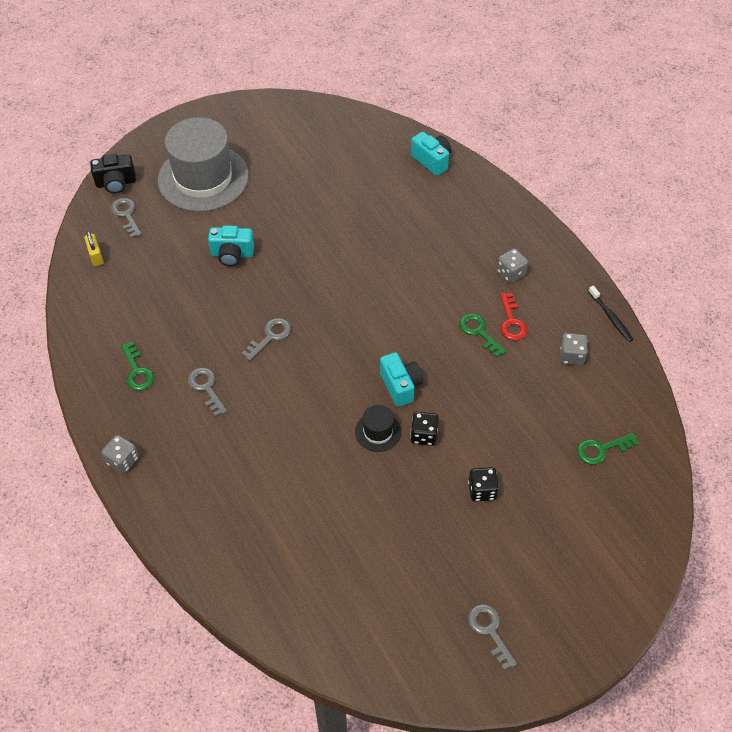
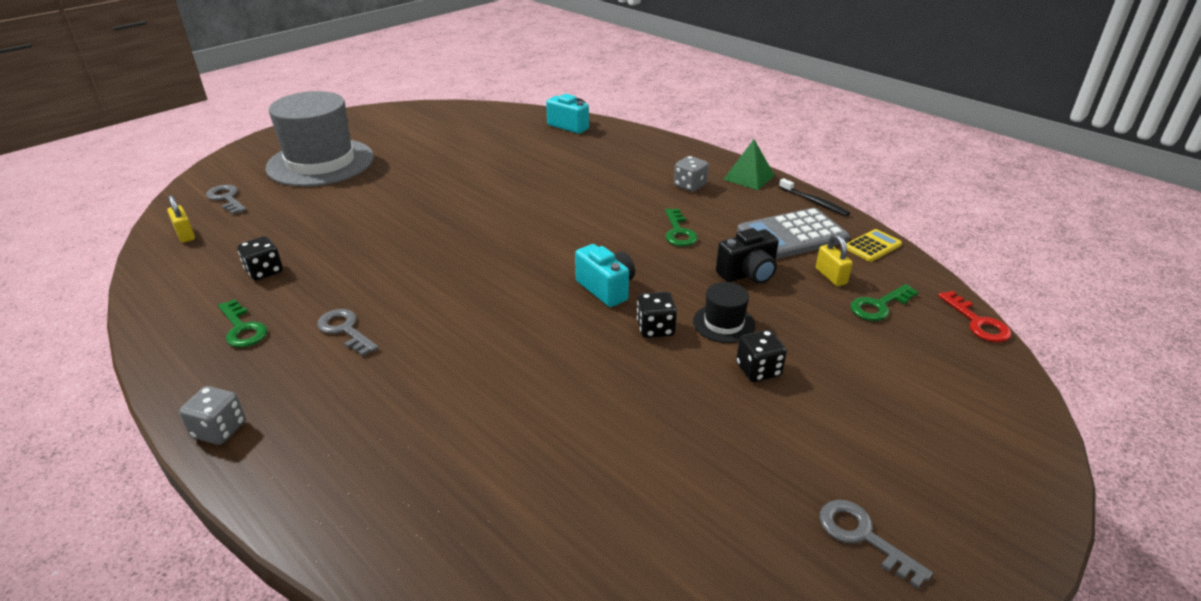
camera: 15 degrees left, 20 degrees down
black camera [90,154,136,194] -> black camera moved to [716,228,779,284]
turquoise camera [208,225,254,266] -> none
grey key [242,318,291,361] -> none
black hat [355,405,401,452] -> black hat moved to [693,282,755,343]
green key [459,313,506,358] -> green key turned 135 degrees counterclockwise [665,209,698,246]
red key [500,293,527,340] -> red key moved to [938,291,1012,342]
grey dice [560,333,587,366] -> grey calculator [737,208,850,259]
none -> black dice [237,236,283,281]
none -> green pyramid [723,139,775,190]
none -> yellow padlock [816,235,853,286]
none -> yellow calculator [846,229,902,262]

